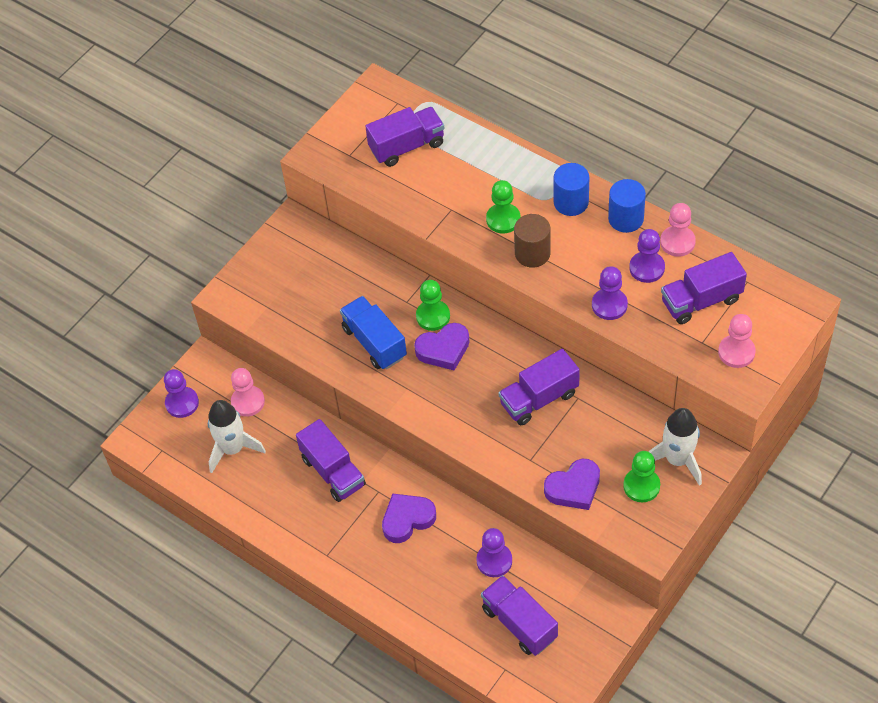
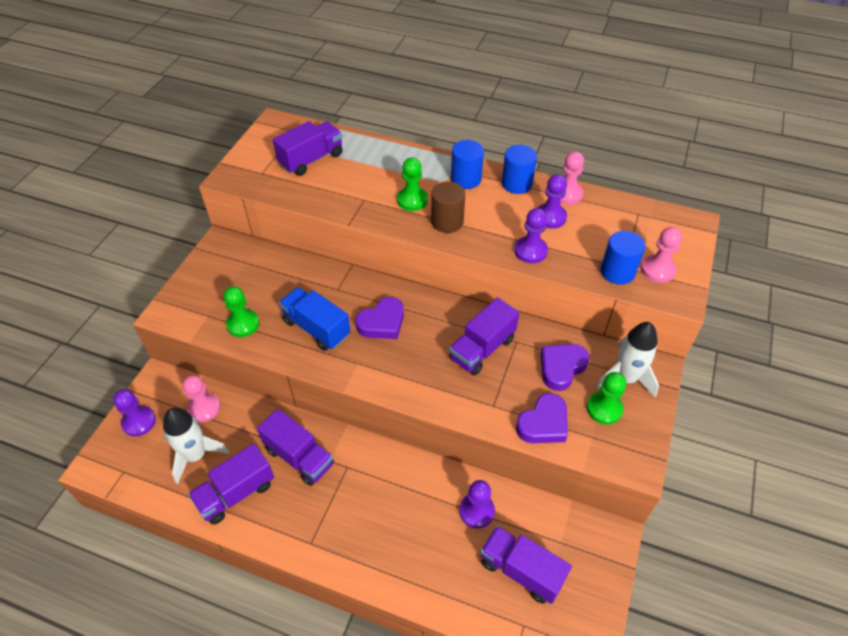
camera: 20 degrees left, 5 degrees down
purple heart [382,493,436,543] -> purple heart moved to [541,344,589,391]
green pawn [416,280,450,331] -> green pawn moved to [223,286,259,337]
purple truck [661,252,747,324] -> purple truck moved to [188,443,274,525]
none -> blue cylinder [601,231,646,285]

